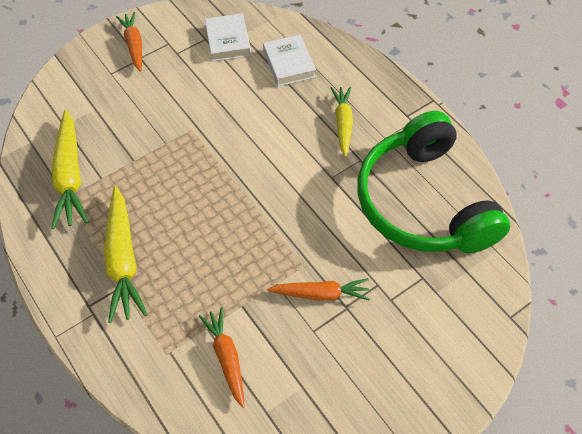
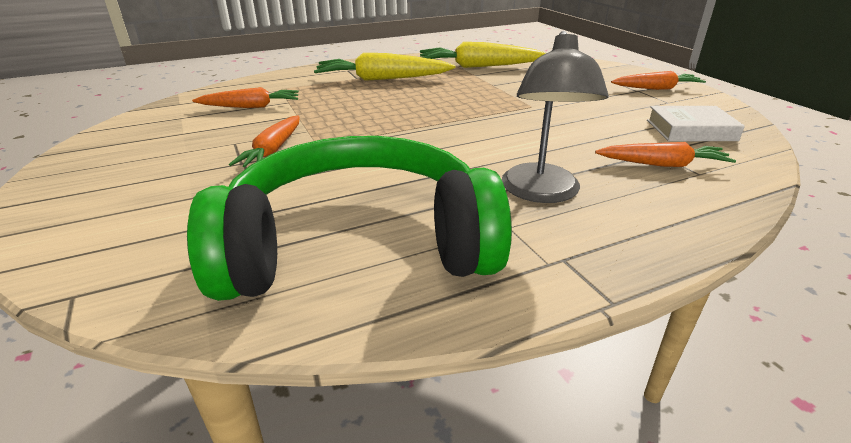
camera: 100 degrees right, 25 degrees down
white book [263,35,316,86] -> orange carrot [595,142,736,167]
yellow carrot [331,87,353,157] -> grey lamp [502,31,609,203]

